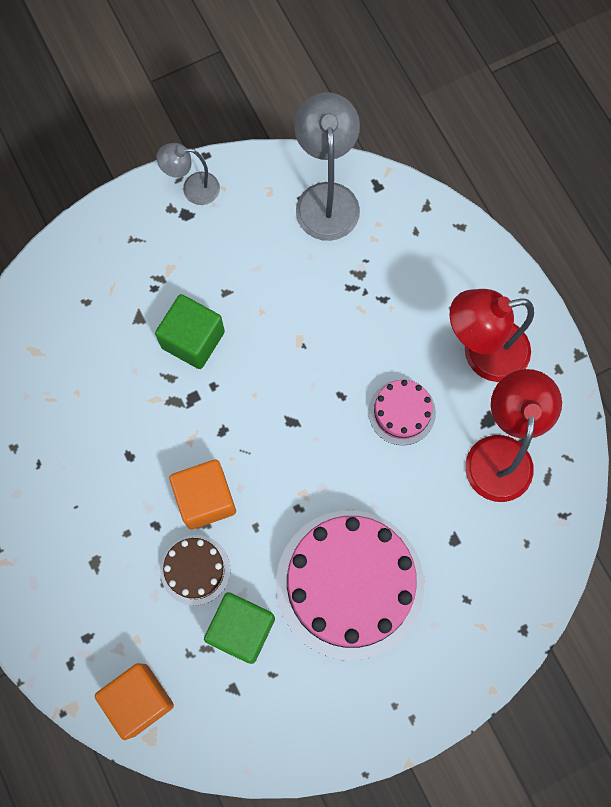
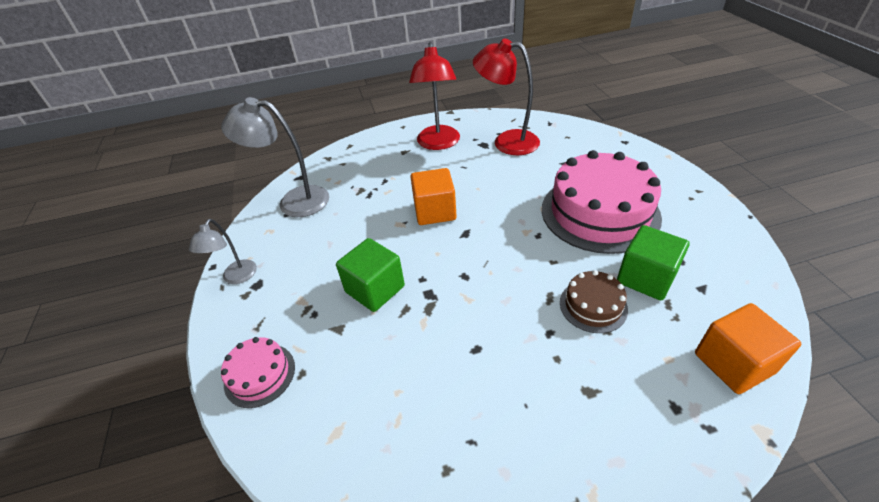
camera: 75 degrees left, 30 degrees down
orange cube [169,459,236,530] -> orange cube moved to [410,168,457,225]
pink cake [368,380,436,445] -> pink cake moved to [221,337,295,408]

